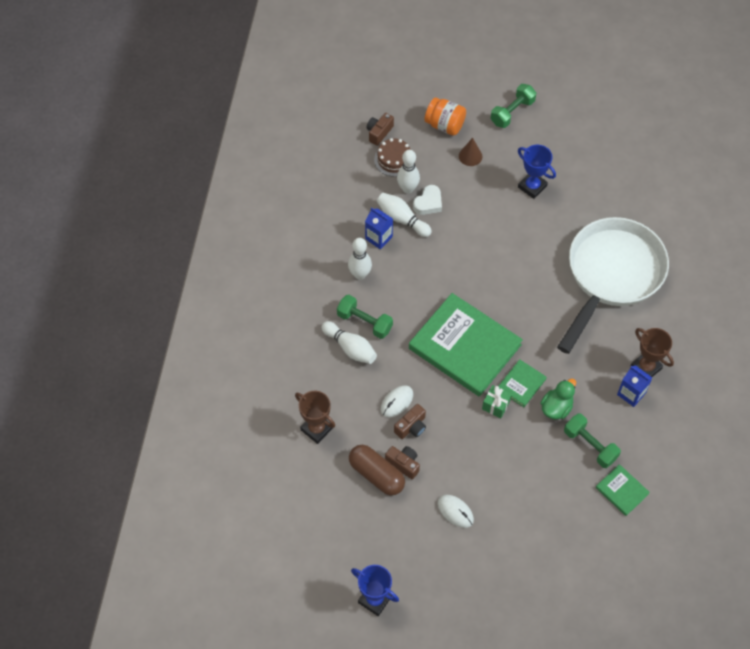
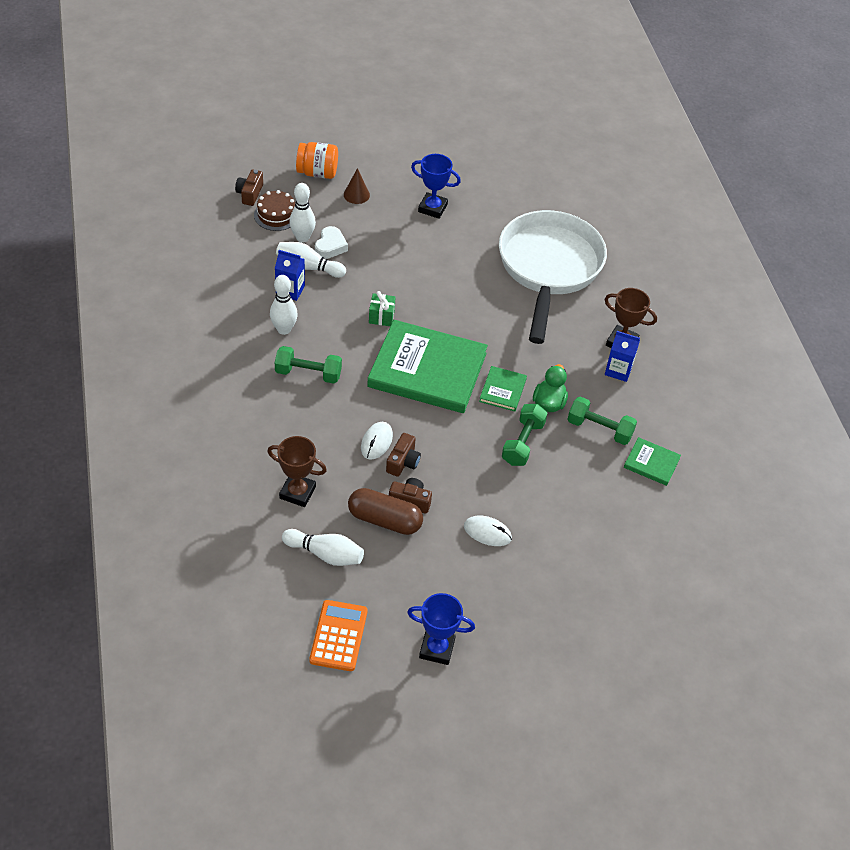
camera: 25 degrees left, 10 degrees down
white bowling pin [321,321,377,364] -> white bowling pin moved to [282,529,364,566]
green gift [482,385,511,418] -> green gift moved to [369,291,396,326]
green dumbbell [491,84,536,128] -> green dumbbell moved to [502,404,547,466]
none -> orange calculator [309,600,367,671]

